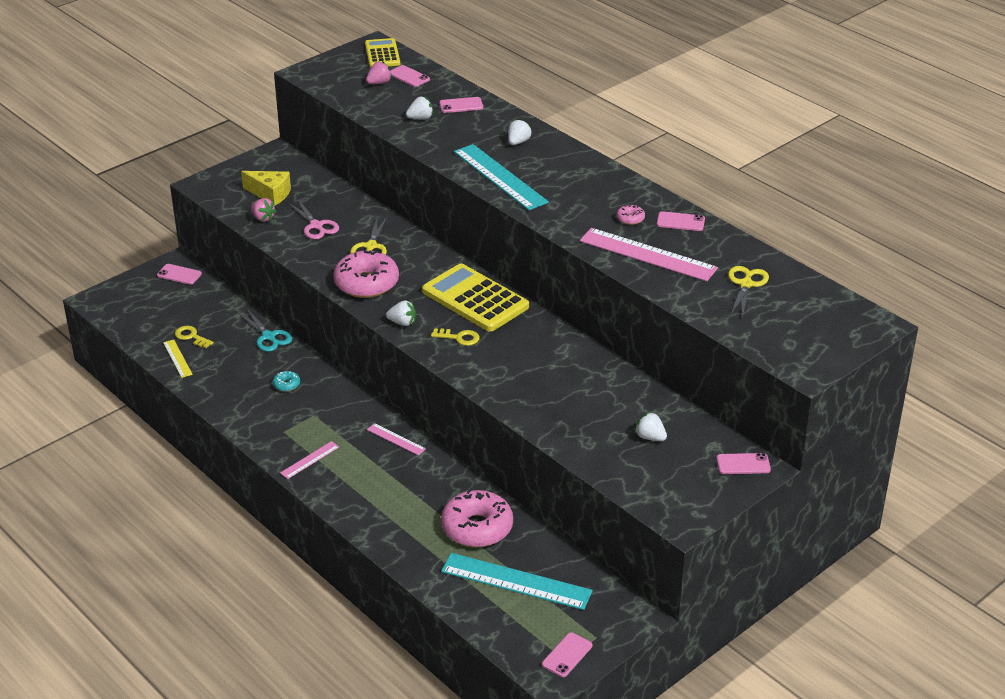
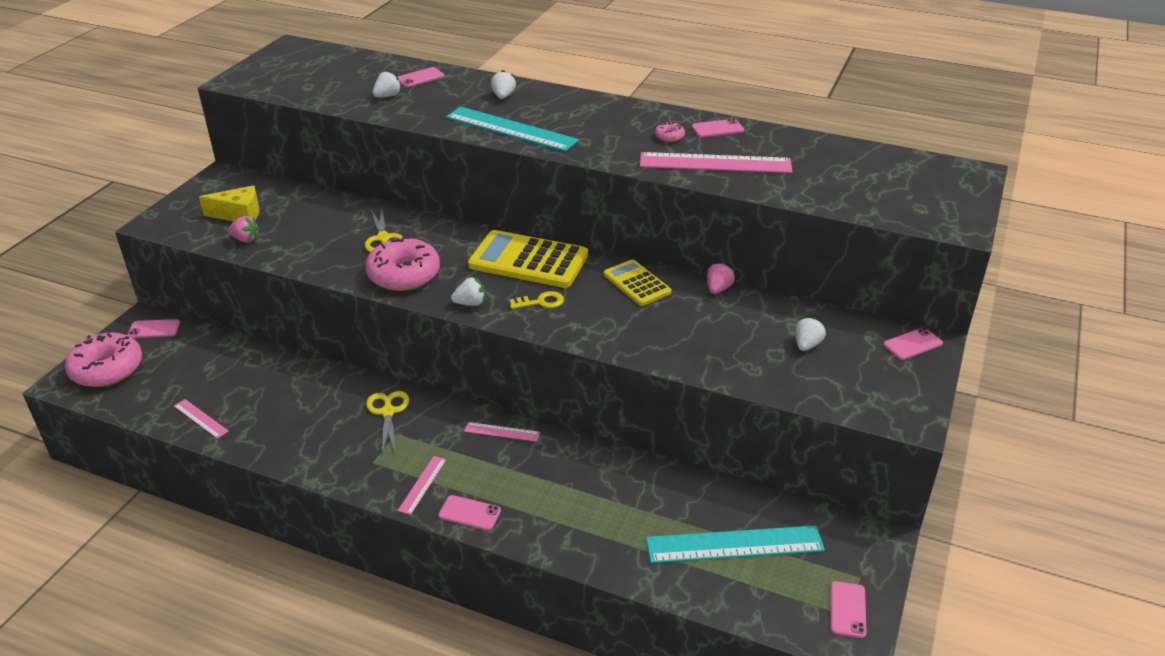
camera: 25 degrees left, 0 degrees up
yellow ruler [163,340,193,378] -> pink ruler [174,399,229,439]
yellow key [175,326,214,348] -> none
turquoise scissors [239,309,292,352] -> none
turquoise donut [273,371,300,392] -> none
pink scissors [289,199,339,239] -> none
yellow calculator [365,38,400,67] -> yellow calculator moved to [604,259,671,306]
pink strawberry [366,61,392,84] -> pink strawberry moved to [707,262,735,294]
pink phone [391,65,430,87] -> pink phone moved to [439,495,501,531]
pink donut [441,489,513,547] -> pink donut moved to [65,333,142,387]
white strawberry [635,412,667,441] -> white strawberry turned 105 degrees clockwise [795,317,826,351]
yellow scissors [728,266,769,318] -> yellow scissors moved to [366,391,409,454]

